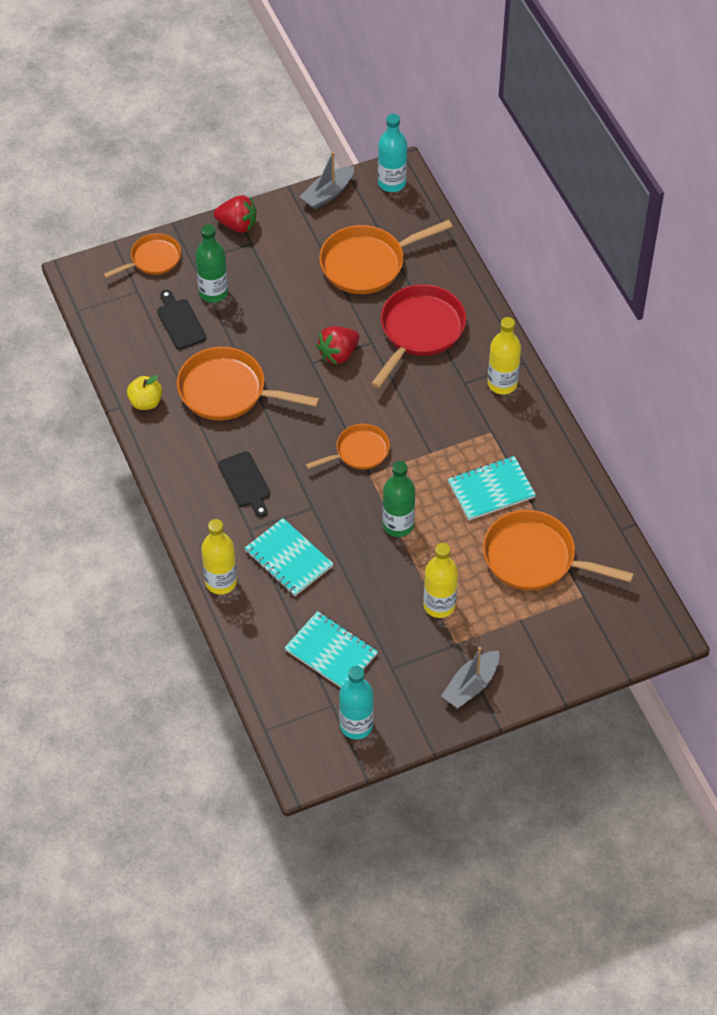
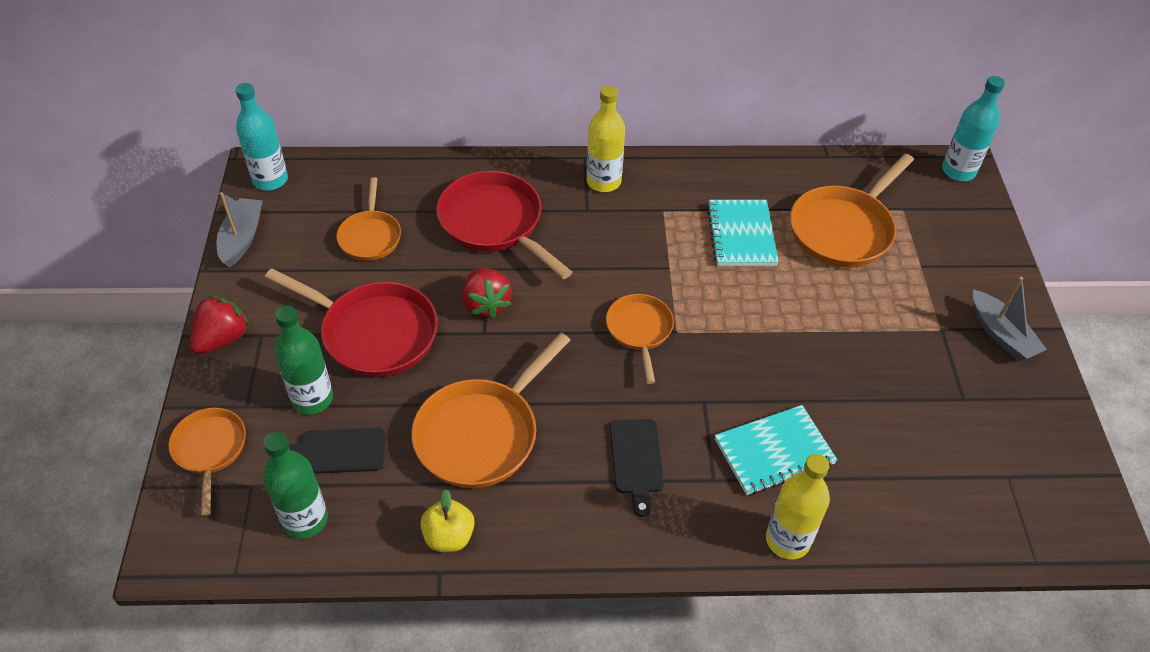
camera: 70 degrees left, 5 degrees down
black cutting board [218,451,270,517] -> black cutting board turned 90 degrees clockwise [610,419,664,517]
turquoise notebook [284,611,378,688] -> none
grey boat [299,151,354,209] -> grey boat turned 150 degrees counterclockwise [217,192,263,267]
orange pan [319,220,452,294] -> orange pan [336,177,401,261], size x0.60
turquoise bottle [339,666,374,740] -> turquoise bottle moved to [942,76,1005,181]
green bottle [382,461,415,537] -> green bottle moved to [263,432,328,539]
yellow bottle [424,543,458,618] -> none
none -> red pan [265,268,438,377]

